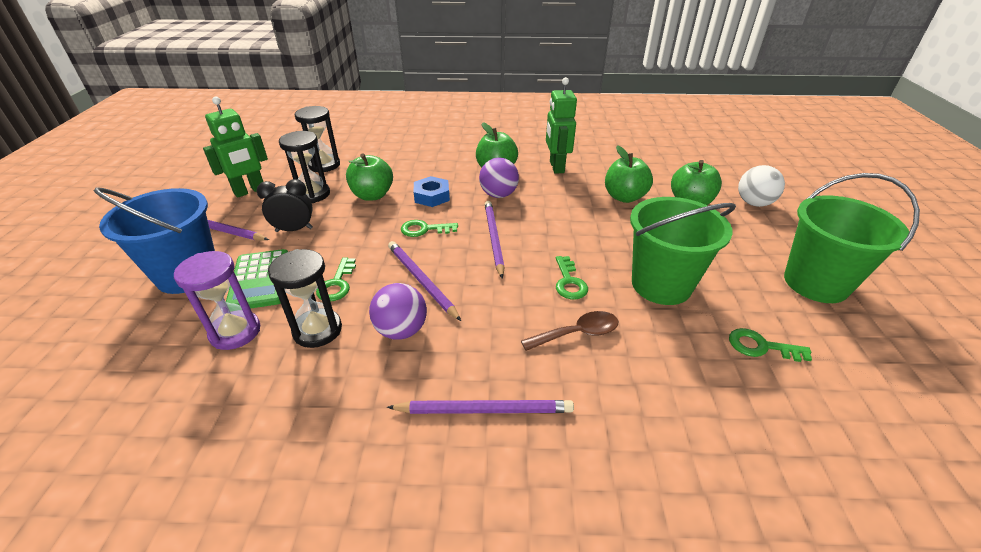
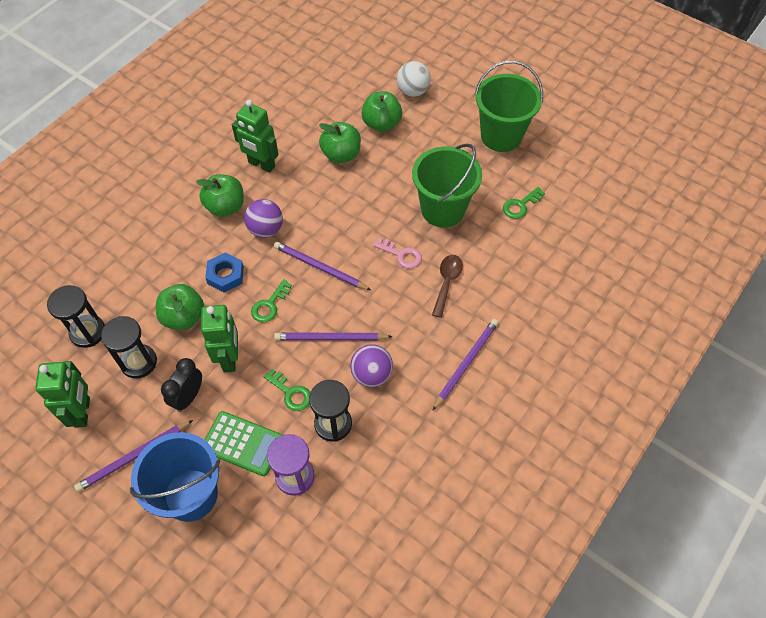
camera: 55 degrees left, 20 degrees up
green key [556,256,588,299] -> pink key [374,238,422,269]
none -> green robot [201,305,238,373]

